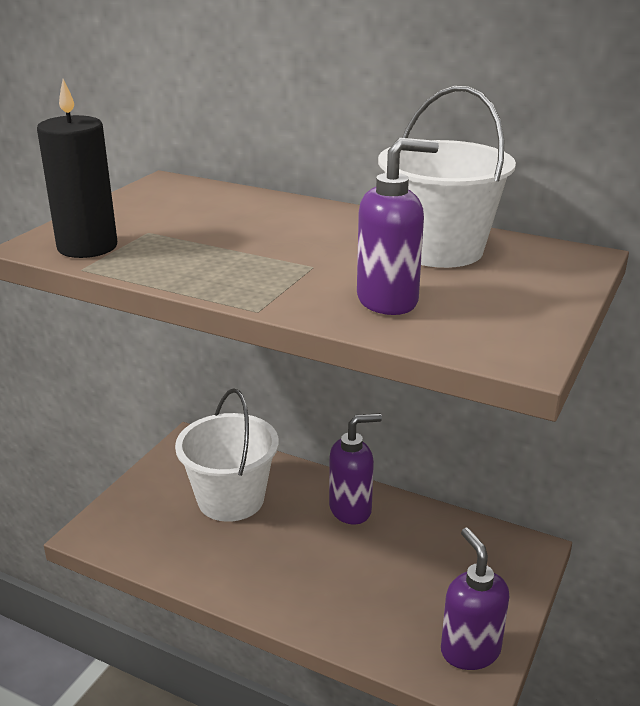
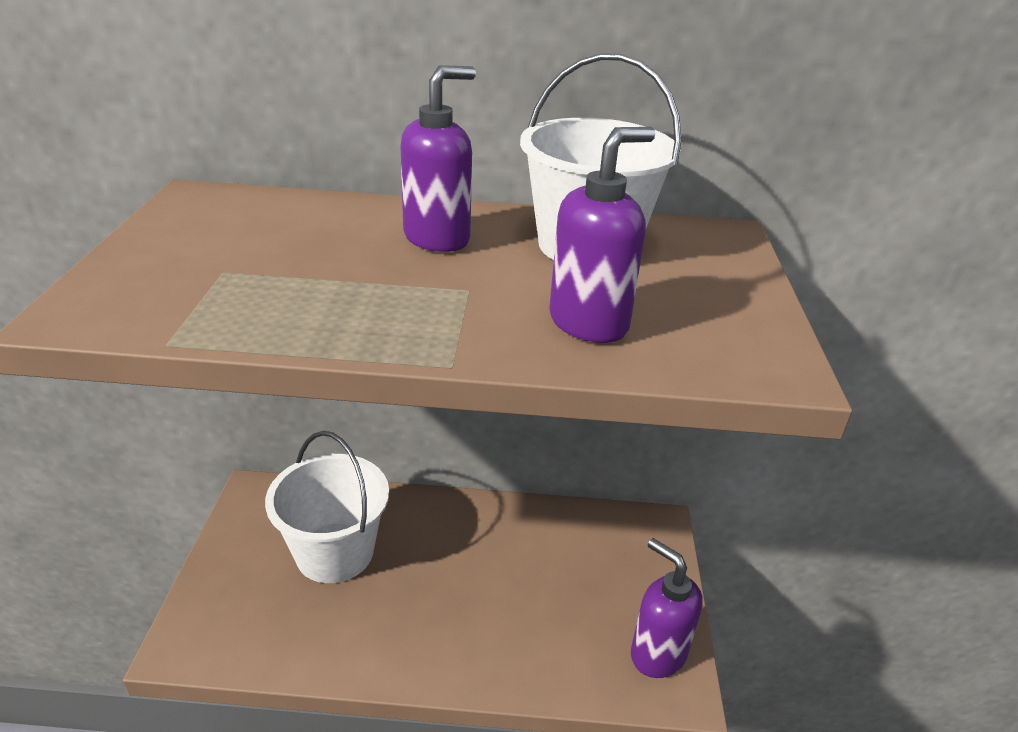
camera: 25 degrees left, 5 degrees up
black candle [37,79,117,258] -> none
purple soap dispenser [329,413,382,525] -> purple soap dispenser moved to [401,65,476,252]

